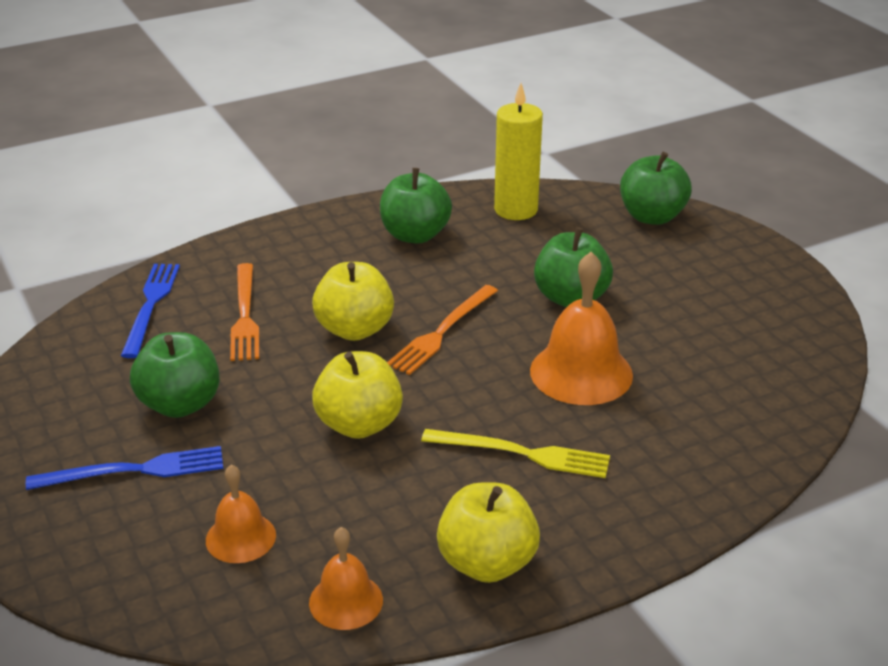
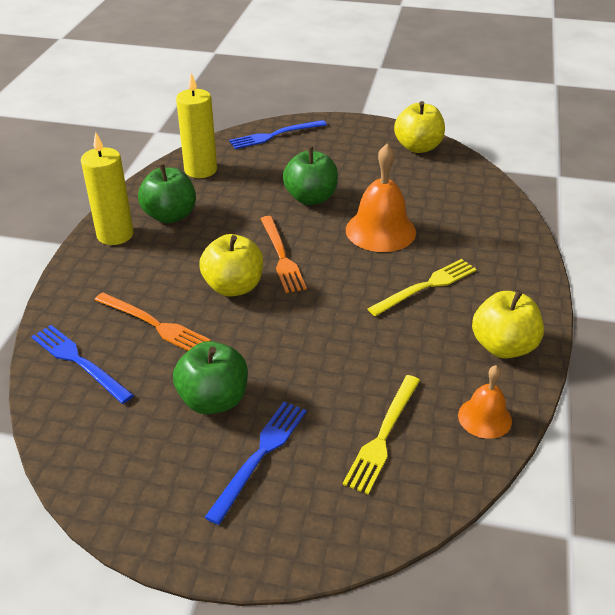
camera: 50 degrees left, 5 degrees up
orange bell [206,465,276,563] -> yellow fork [343,375,420,495]
yellow apple [312,351,403,439] -> yellow apple moved to [394,101,445,153]
green apple [620,152,692,225] -> blue fork [229,120,327,149]
none -> yellow candle [81,132,134,245]

